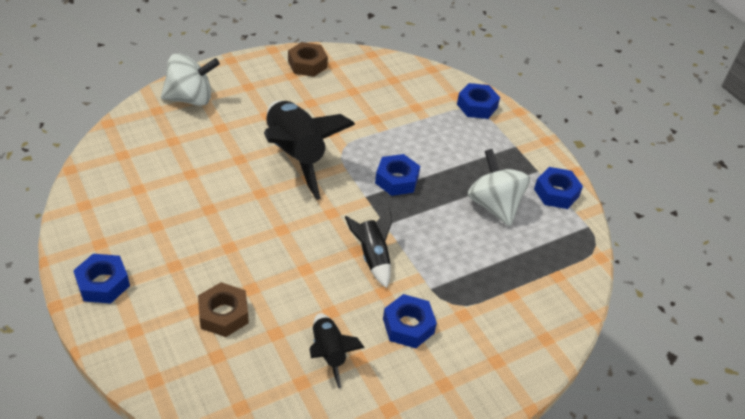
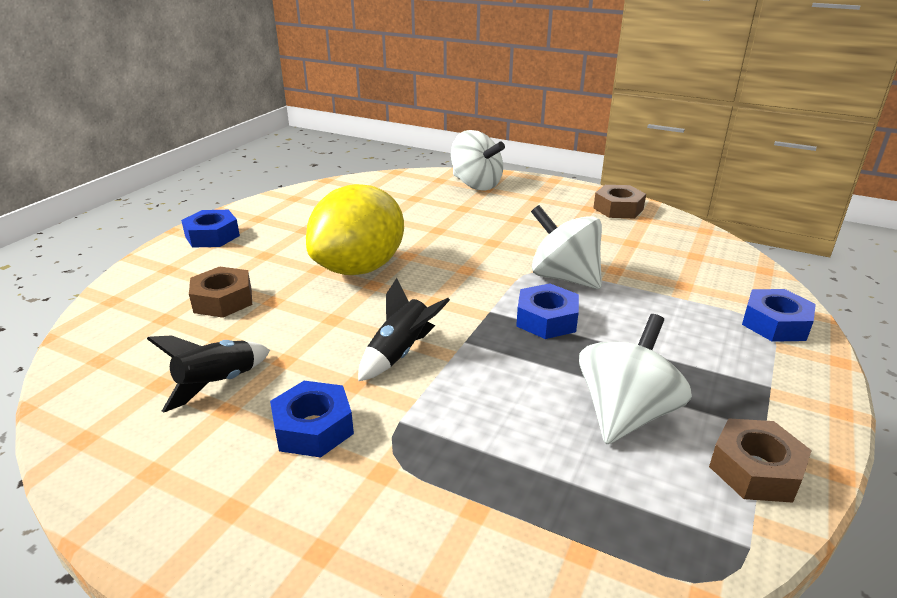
camera: 60 degrees right, 15 degrees down
black rocket [264,100,355,200] -> none
blue nut [534,167,583,209] -> brown nut [709,418,812,503]
none -> yellow lemon [306,184,404,275]
none -> white spinning top [531,205,602,289]

